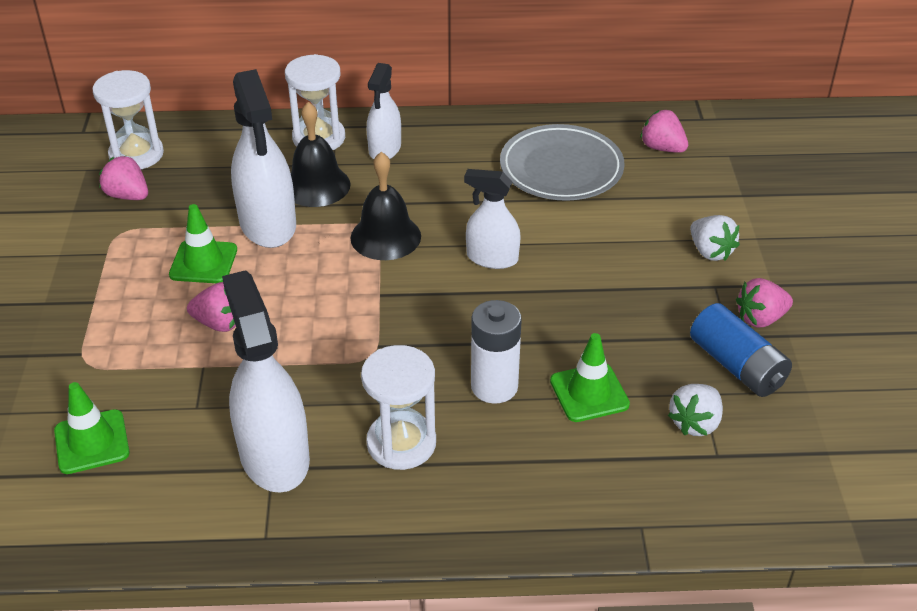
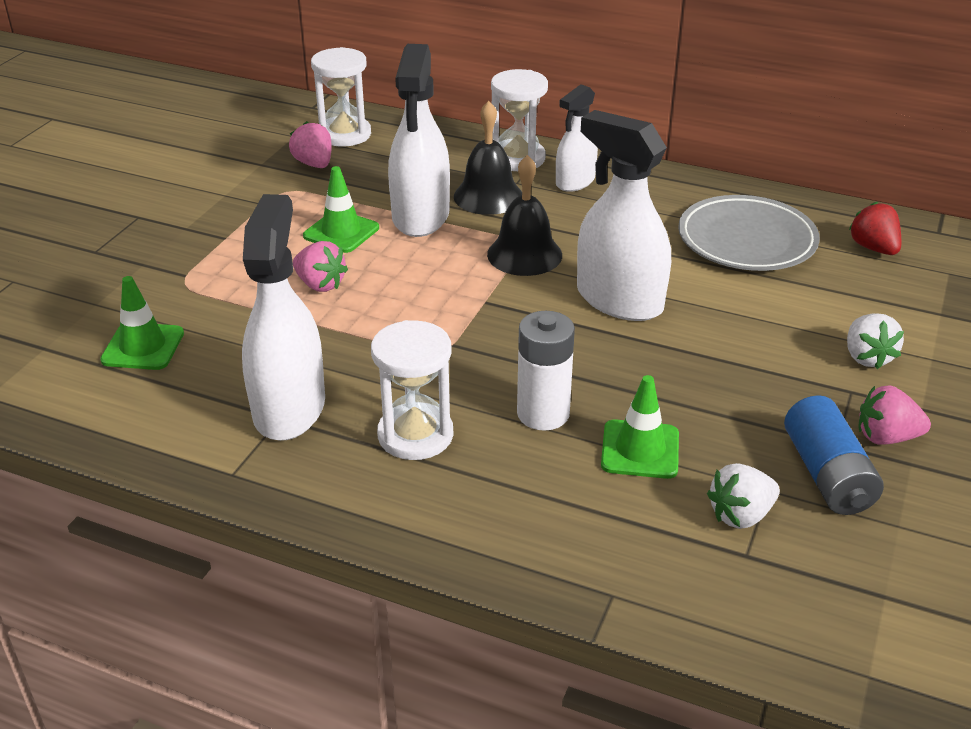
camera: 25 degrees right, 5 degrees down
white spray bottle [464,169,521,269] -> white spray bottle [577,110,671,321], size x1.66
pink strawberry [640,110,688,153] -> red strawberry [849,202,901,255]

